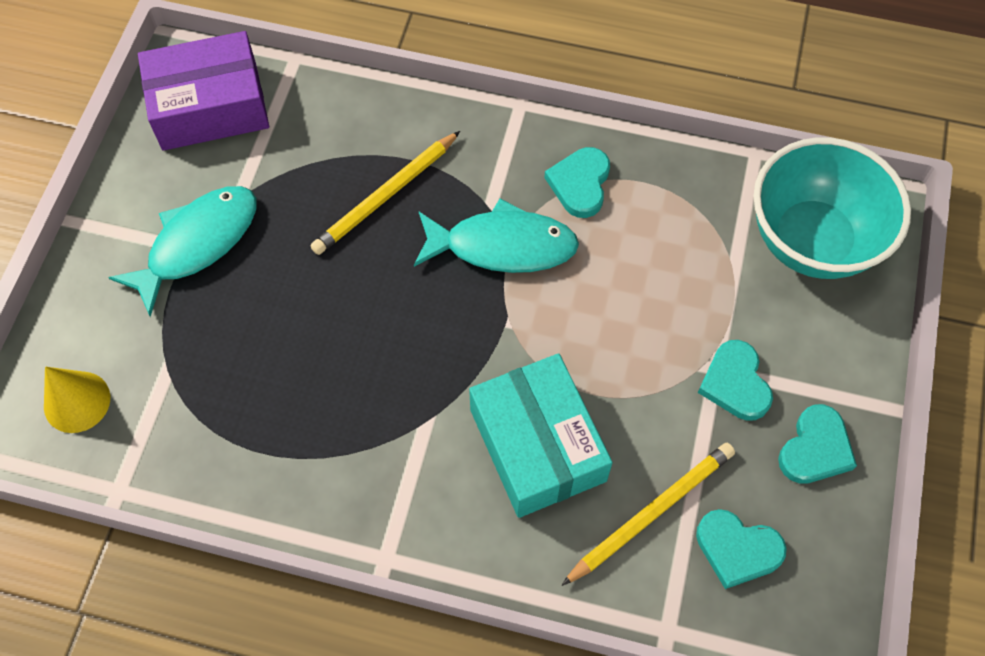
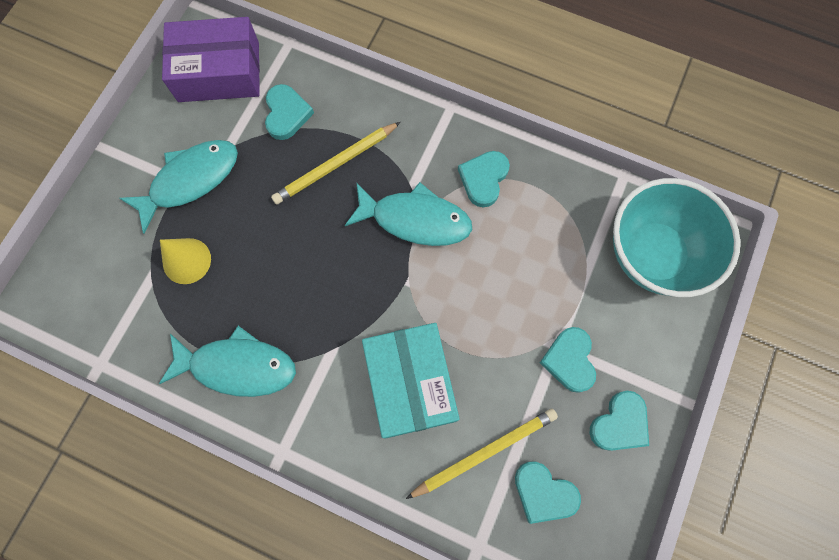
camera: 10 degrees right, 10 degrees up
yellow cone [44,367,110,433] -> yellow cone moved to [160,238,211,284]
none -> turquoise fish [159,326,296,397]
none -> turquoise heart [265,84,314,140]

